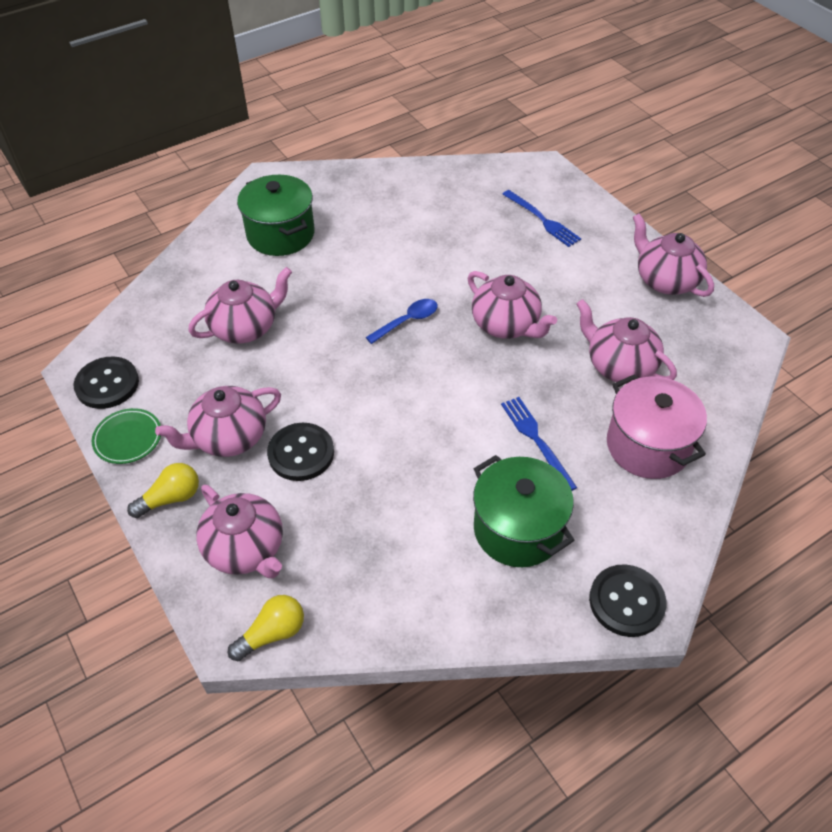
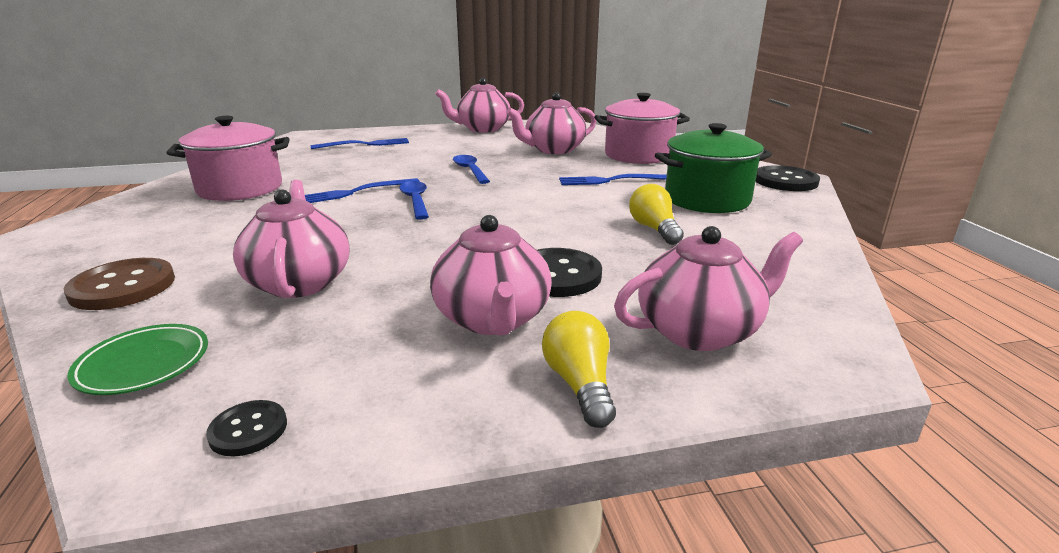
camera: 70 degrees left, 25 degrees down
black button [74,357,139,409] -> black button [206,400,287,457], size x0.54
green plate [92,408,161,464] -> green plate moved to [67,324,208,395]
yellow light bulb [228,595,304,661] -> yellow light bulb moved to [629,184,684,245]
green pot [237,175,314,256] -> none
pink teapot [468,271,557,339] -> blue spoon [453,155,490,184]
none -> brown button [64,258,175,310]
none -> pink pot [167,116,290,201]
none -> blue fork [305,178,420,203]

